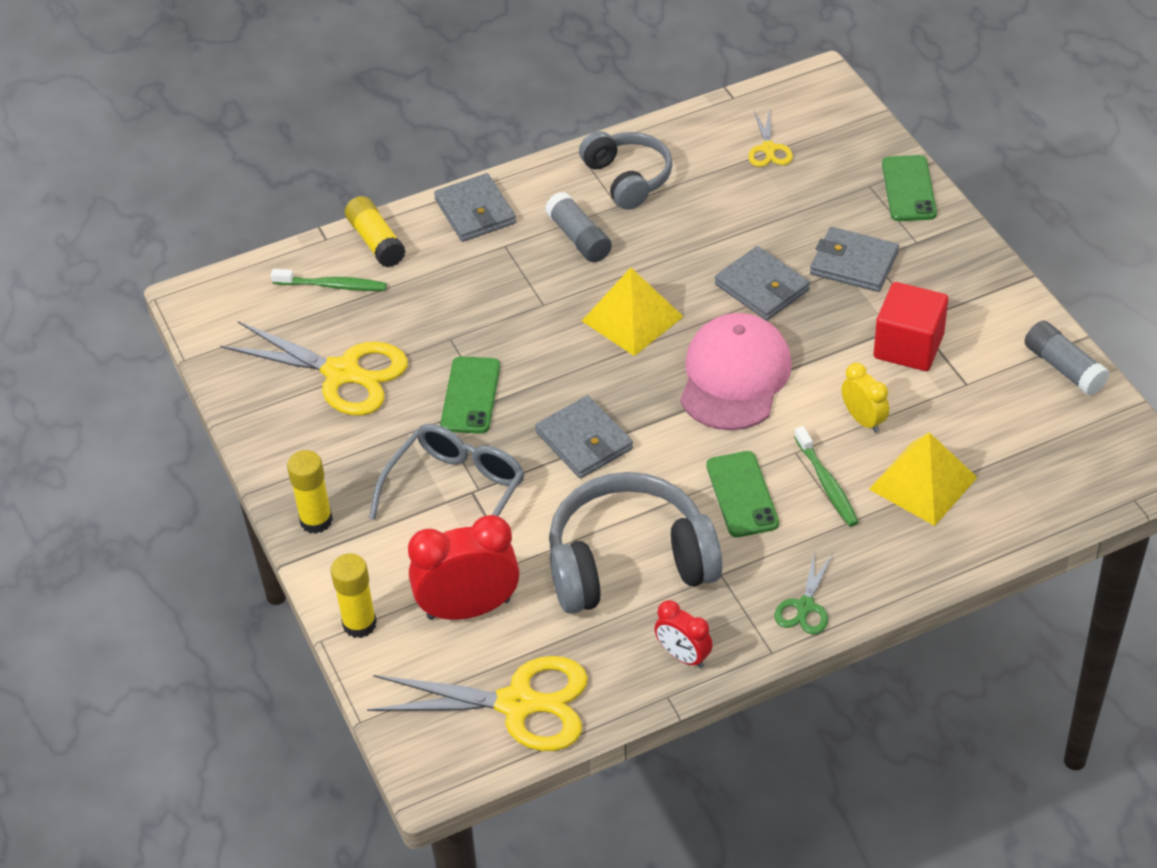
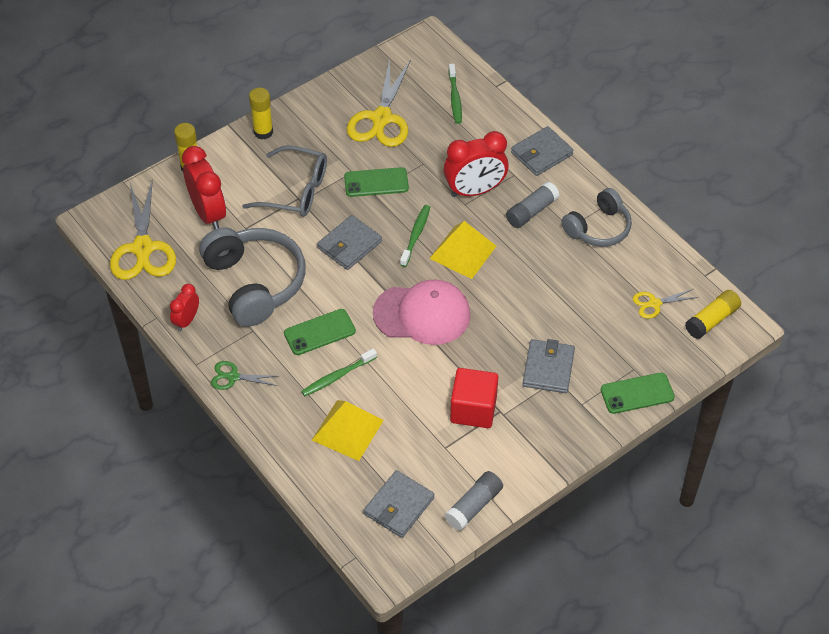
camera: 75 degrees right, 5 degrees up
yellow glue stick [345,196,406,267] -> yellow glue stick moved to [685,290,741,339]
grey wallet [715,246,810,320] -> grey wallet moved to [364,470,435,538]
yellow clock [842,363,889,433] -> none
none -> green toothbrush [400,205,430,267]
none -> red clock [444,131,509,197]

